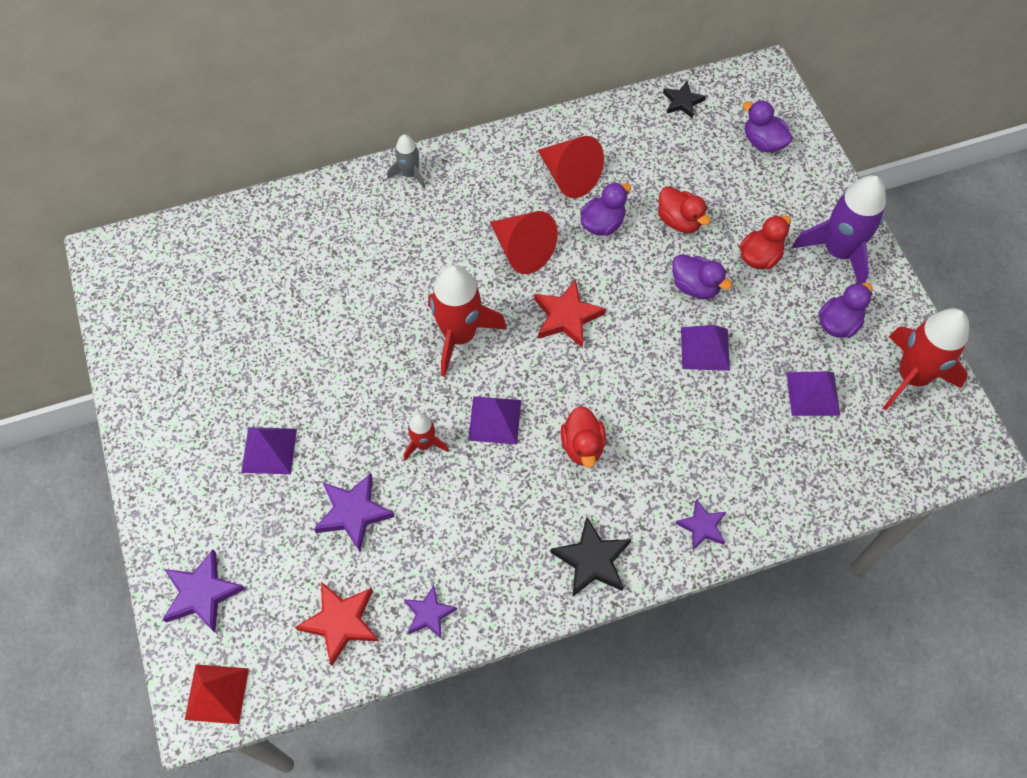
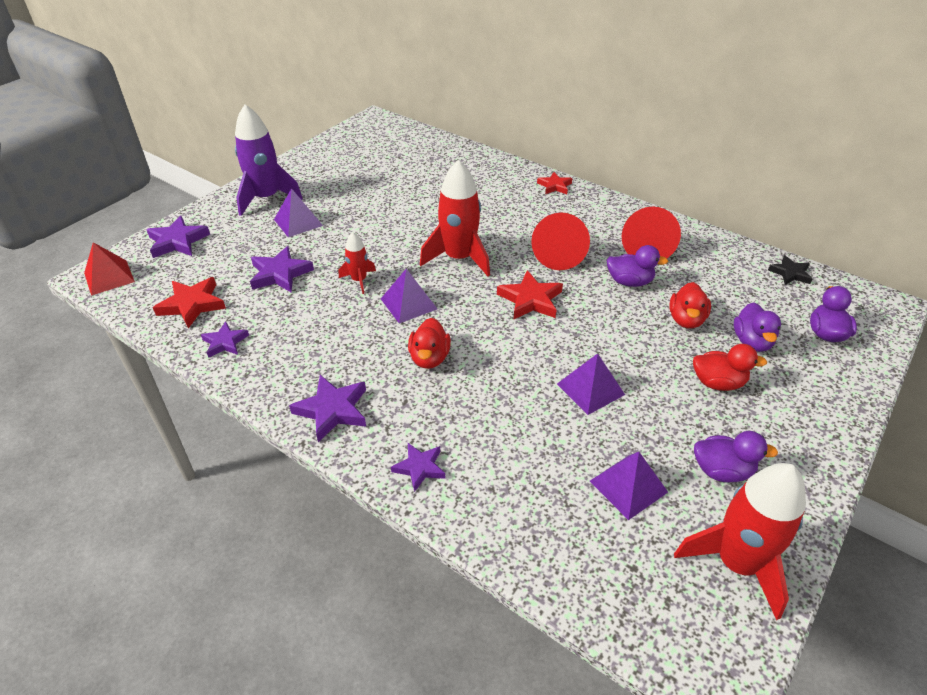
camera: 55 degrees right, 20 degrees down
grey rocket [387,134,425,189] -> red star [537,172,572,194]
black star [550,517,631,597] -> purple star [289,375,366,442]
red duck [561,406,606,468] -> red duck turned 45 degrees counterclockwise [408,318,451,369]
purple duck [672,254,732,299] -> purple duck moved to [734,302,781,352]
purple rocket [792,175,886,284] -> purple rocket moved to [235,105,303,216]

